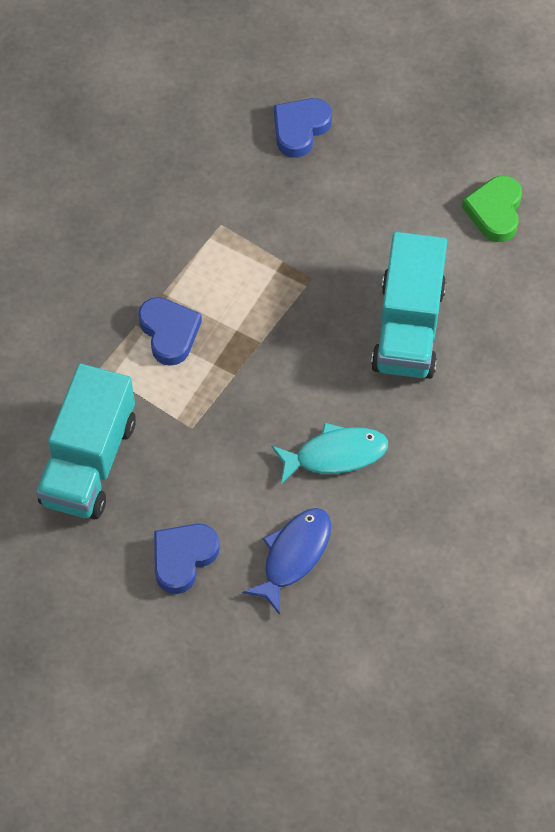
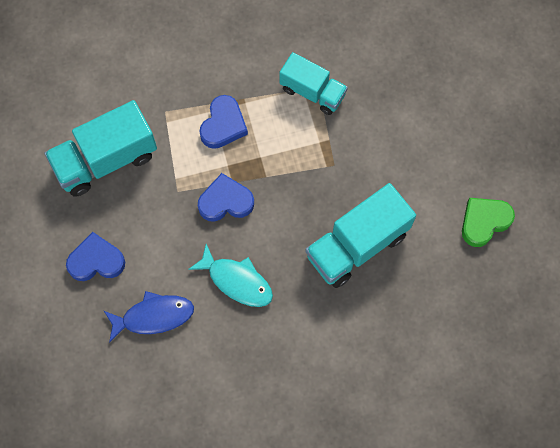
camera: 45 degrees right, 10 degrees up
blue heart [274,98,332,158] -> blue heart moved to [198,173,254,222]
none -> turquoise truck [279,52,348,115]

